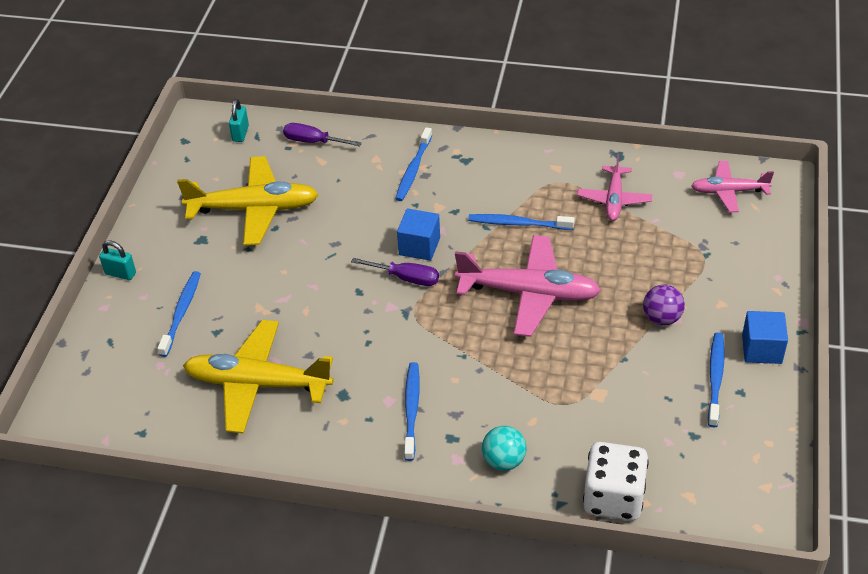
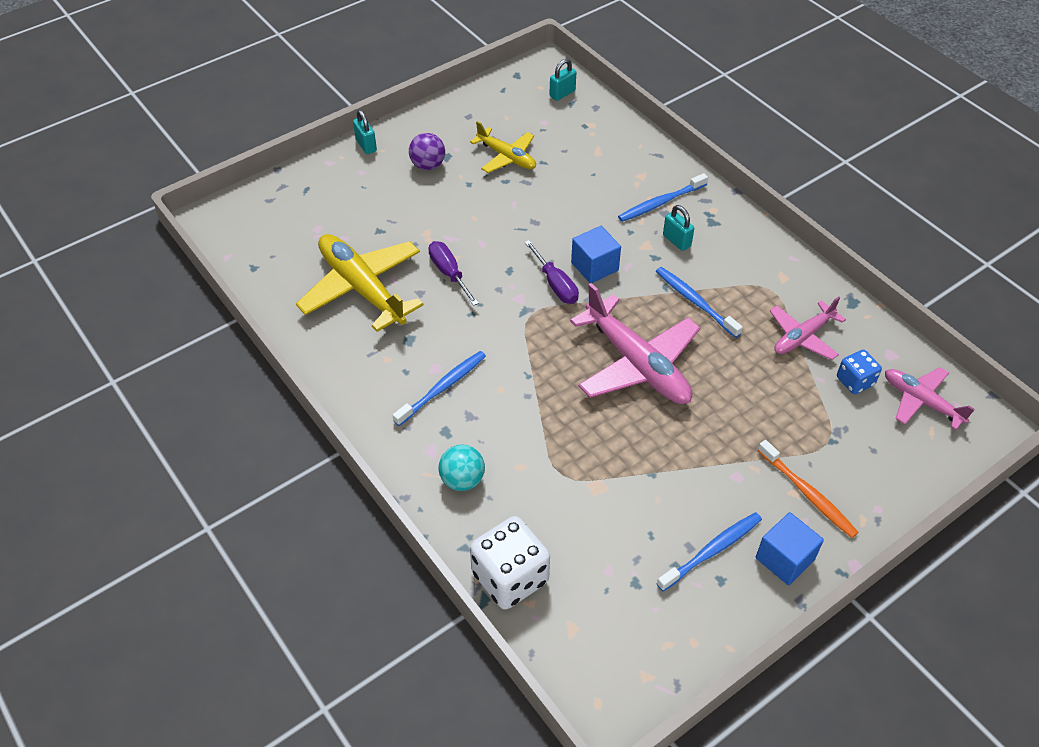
camera: 40 degrees right, 5 degrees up
blue toothbrush [157,271,201,357] -> none
yellow plane [177,156,319,245] -> yellow plane [470,121,536,173], size x0.58
purple screwdriver [283,123,362,146] -> purple screwdriver moved to [428,241,479,306]
purple ball [643,285,685,326] -> purple ball moved to [409,133,445,170]
none -> turquoise padlock [663,205,694,251]
none -> orange toothbrush [757,440,859,538]
none -> blue dice [837,350,882,394]

